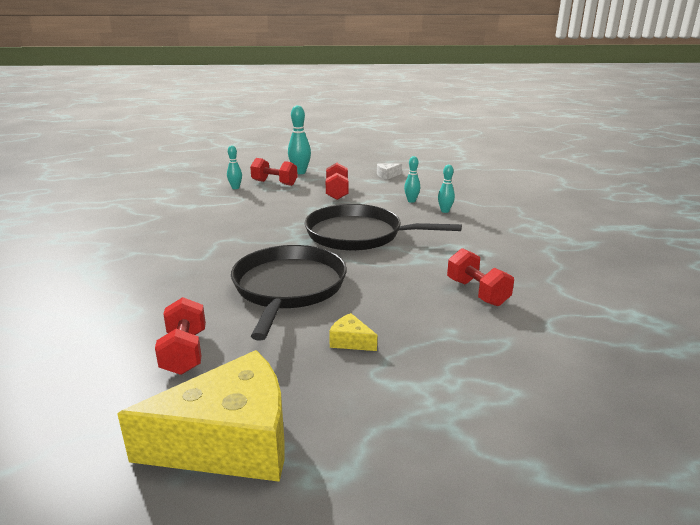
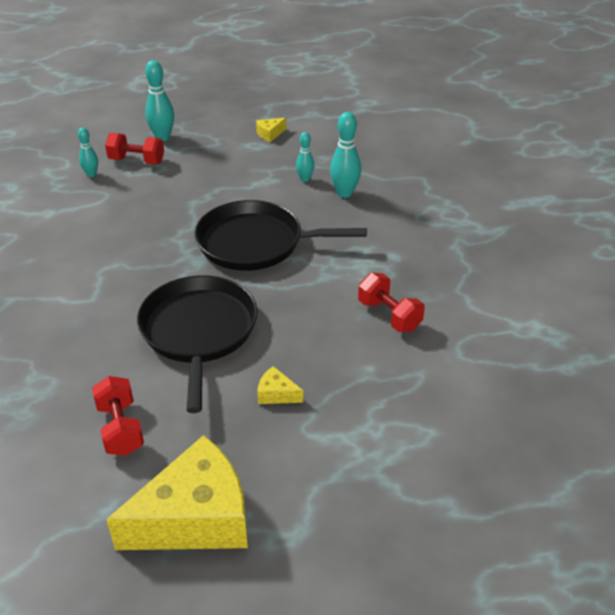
camera: 10 degrees left, 15 degrees up
red dumbbell [326,163,348,200] -> none
white cheese [377,163,402,180] -> yellow cheese [256,118,286,142]
turquoise bowling pin [438,165,455,213] -> turquoise bowling pin [330,112,361,198], size x1.65

